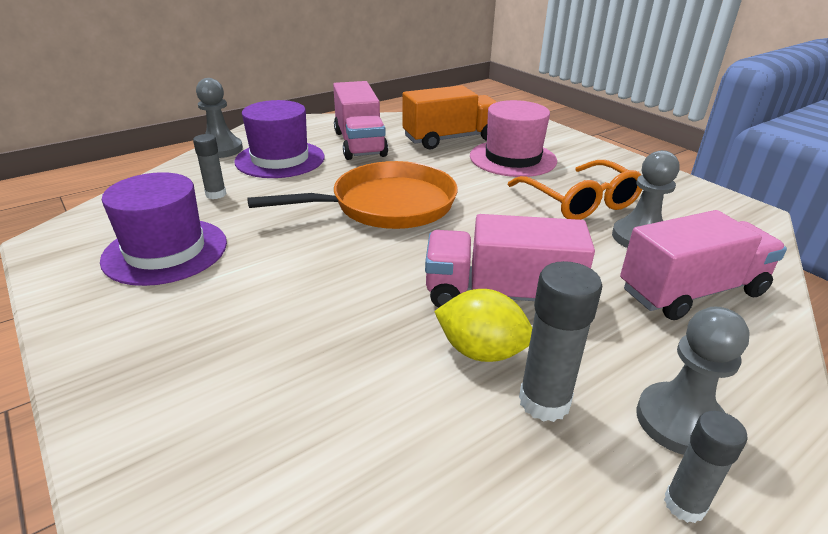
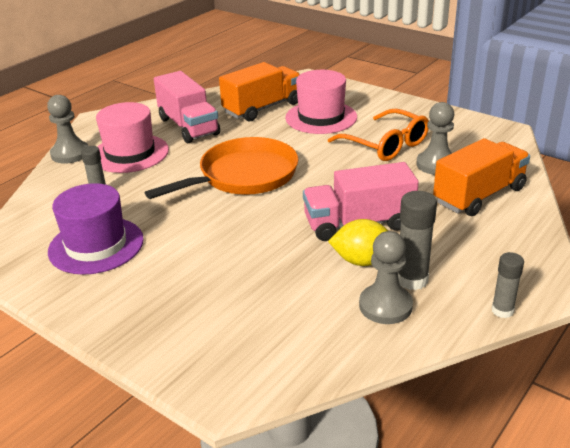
camera: 15 degrees left, 0 degrees up
purple hat [234,100,325,178] -> pink hat [96,102,169,173]
pink truck [620,210,787,320] -> orange truck [433,138,530,216]
grey pawn [636,307,750,455] -> grey pawn moved to [359,231,413,324]

